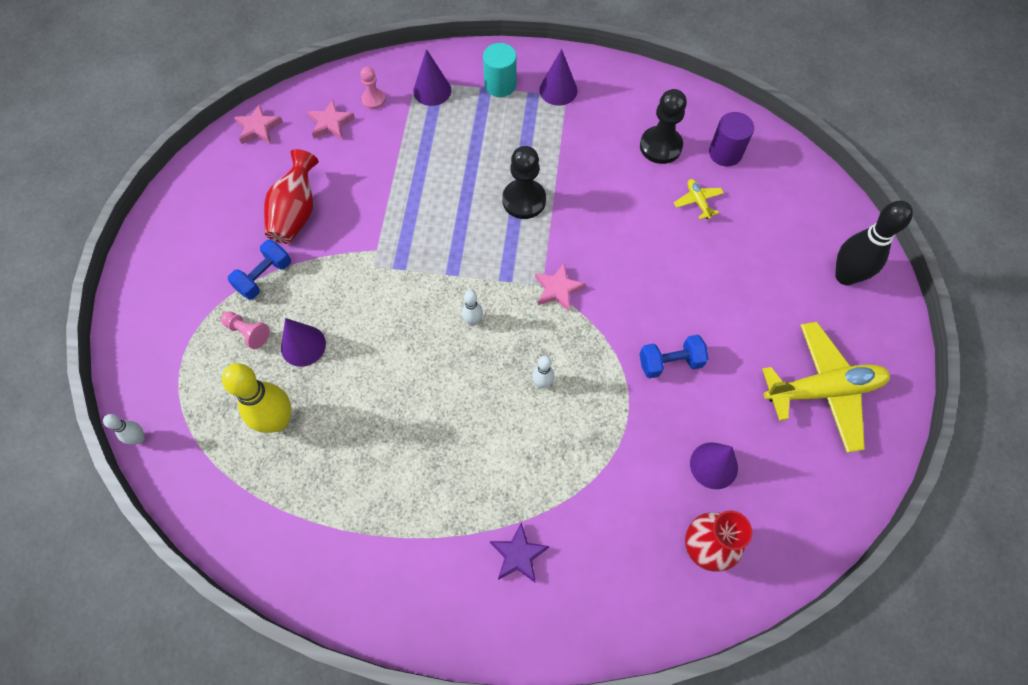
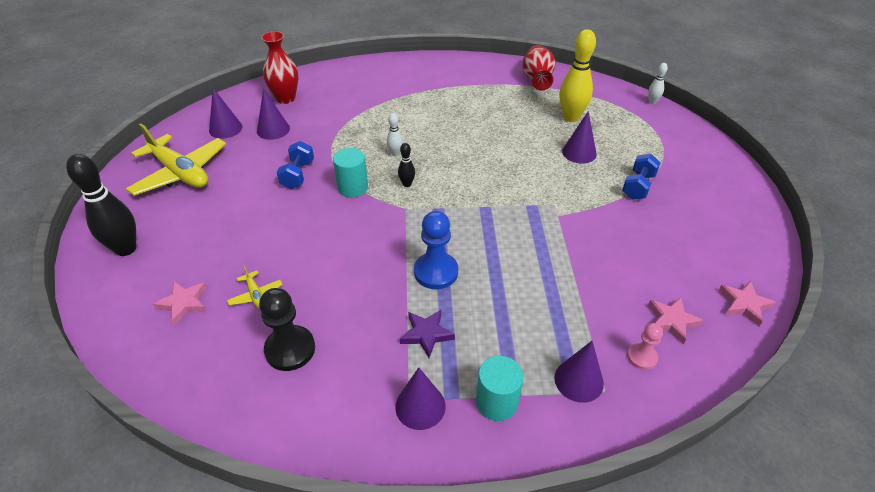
camera: 170 degrees right, 20 degrees down
pink pawn [221,311,270,349] -> none
red vase [264,149,319,244] -> red vase moved to [522,45,555,91]
white bowling pin [462,290,483,326] -> none
purple star [490,523,549,582] -> purple star moved to [400,310,455,358]
black pawn [502,146,546,219] -> blue pawn [414,211,458,289]
pink star [535,263,586,311] -> pink star moved to [153,281,207,326]
blue dumbbell [640,335,709,378] -> blue dumbbell turned 60 degrees counterclockwise [277,141,314,189]
purple cylinder [709,112,754,167] -> none
yellow plane [762,322,890,453] -> yellow plane turned 120 degrees counterclockwise [126,124,226,196]
none -> purple cone [209,88,242,139]
none -> turquoise cylinder [333,148,368,197]
none -> black bowling pin [398,143,415,187]

